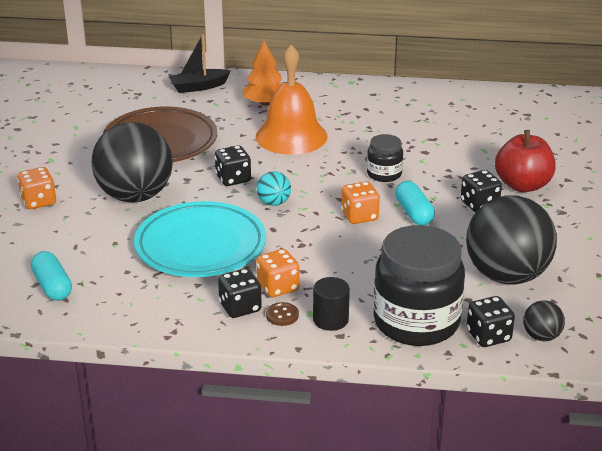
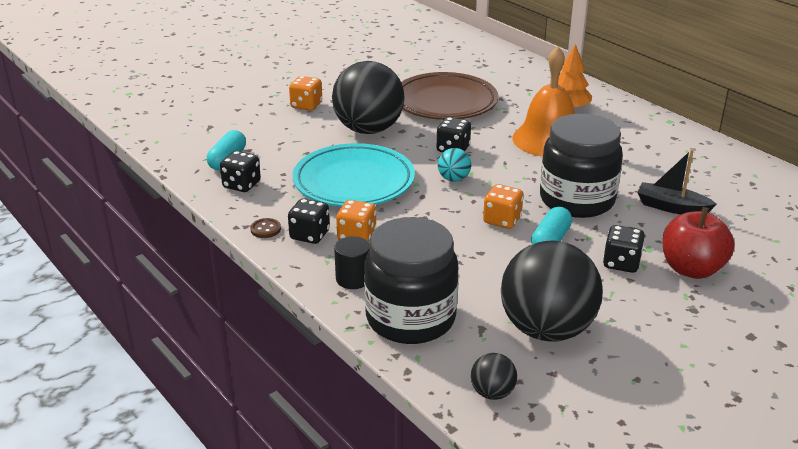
camera: 45 degrees right, 0 degrees up
black boat [169,34,231,93] -> black boat moved to [637,149,717,215]
brown button [266,302,299,326] -> brown button moved to [250,218,281,238]
black jar [367,134,403,182] -> black jar [540,114,623,218], size x2.04
black dice [467,296,515,347] -> black dice moved to [220,151,261,192]

